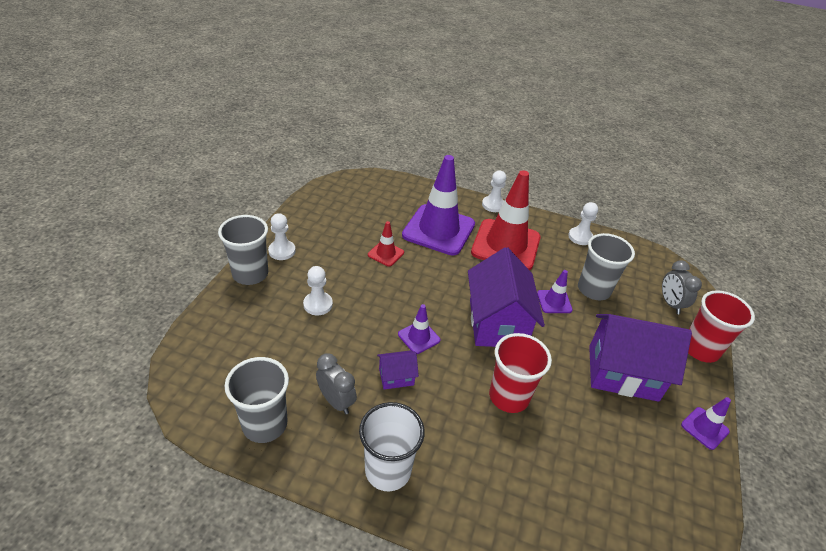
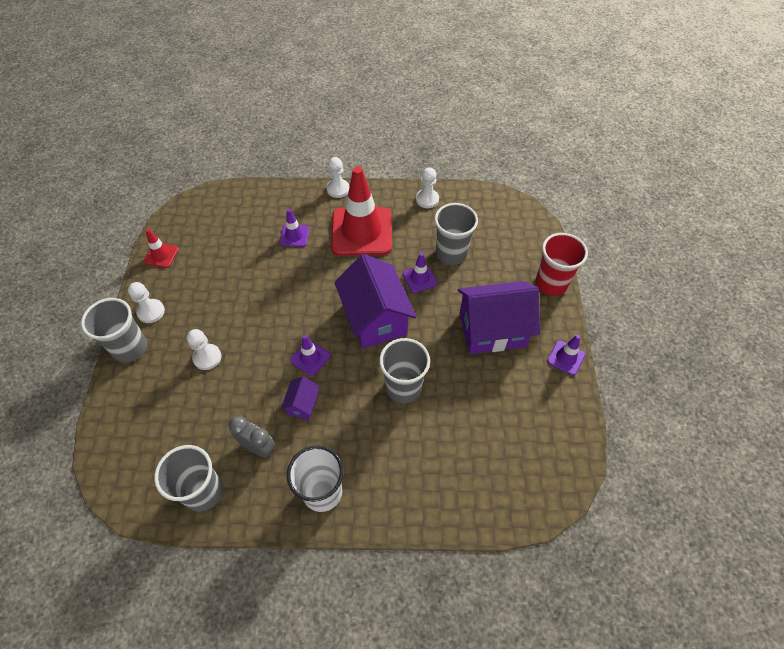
camera: 15 degrees left, 15 degrees up
red traffic cone [368,221,404,267] -> red traffic cone moved to [144,229,179,268]
purple house [377,350,419,390] -> purple house turned 45 degrees counterclockwise [281,376,320,420]
purple traffic cone [402,155,475,256] -> purple traffic cone [280,209,309,247], size x0.45
red cup [489,333,552,413] -> grey cup [379,338,430,403]
grey clock [662,260,702,314] -> none

